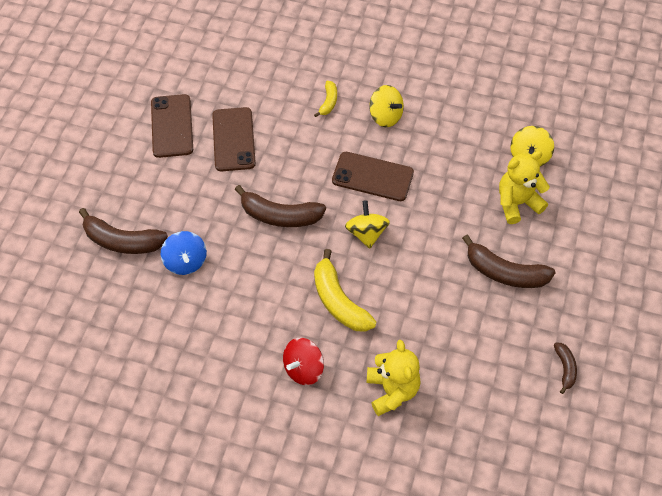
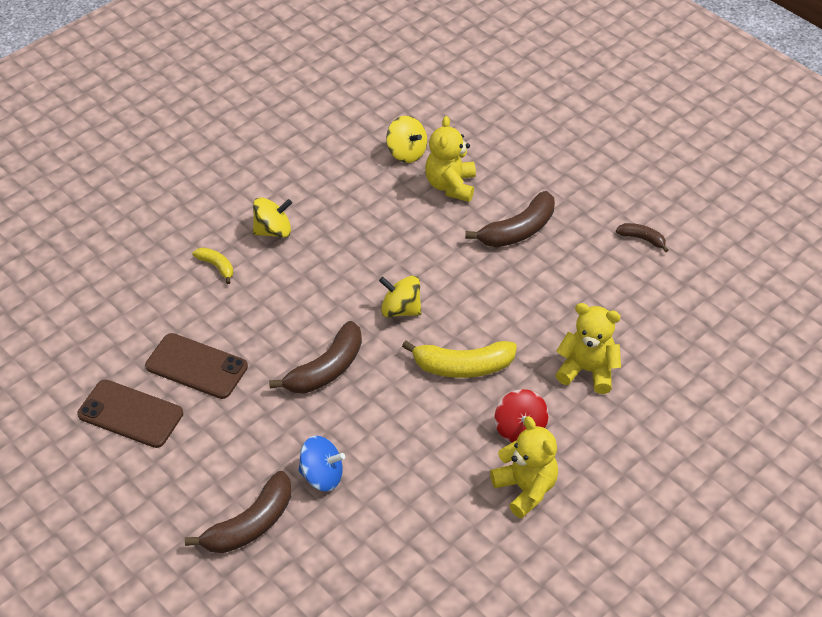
camera: 60 degrees left, 10 degrees down
brown phone [332,152,414,201] -> none
none -> yellow teddy bear [490,416,558,518]

